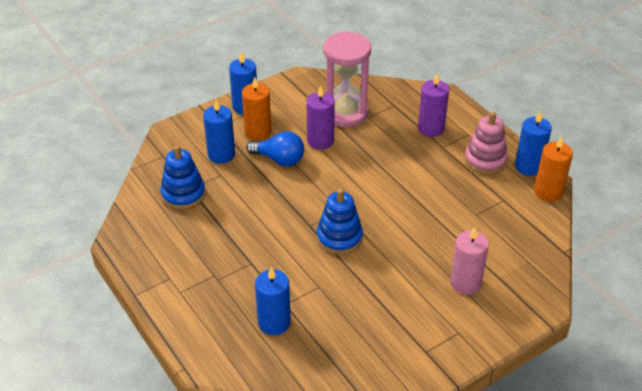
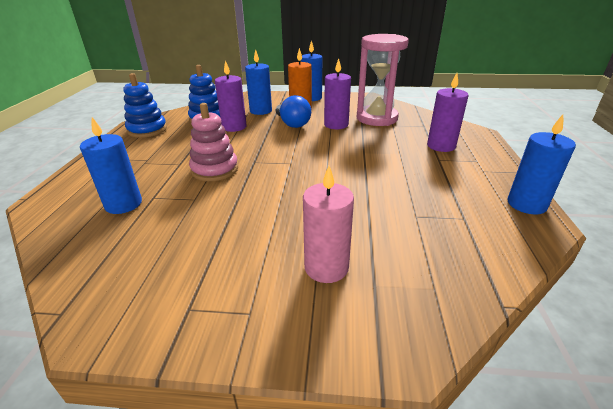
camera: 40 degrees right, 10 degrees down
blue stacking toy [317,188,363,255] -> blue stacking toy moved to [123,73,167,138]
pink stacking toy [464,112,508,175] -> pink stacking toy moved to [189,103,238,181]
orange candle [534,136,573,202] -> none
none -> purple candle [215,60,247,132]

